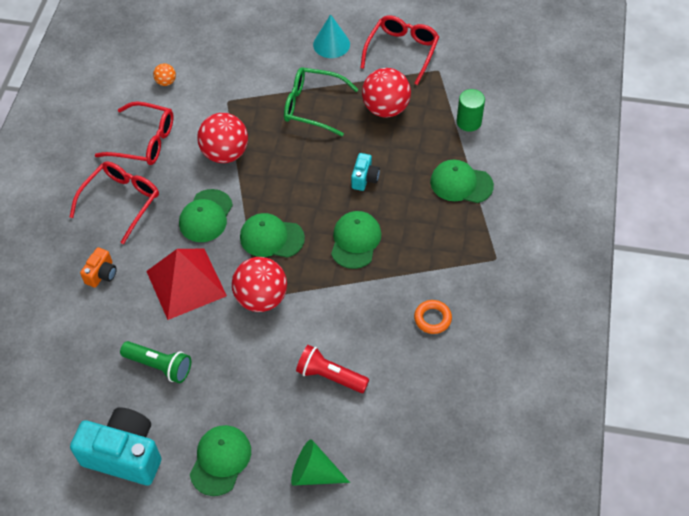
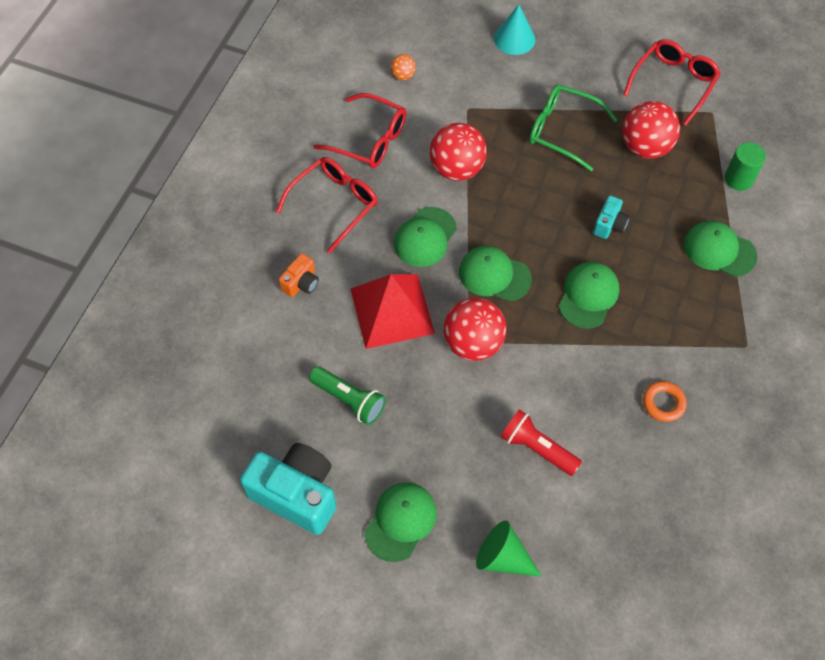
camera: 10 degrees right, 5 degrees up
turquoise cone [313,14,350,58] -> turquoise cone moved to [494,5,535,55]

